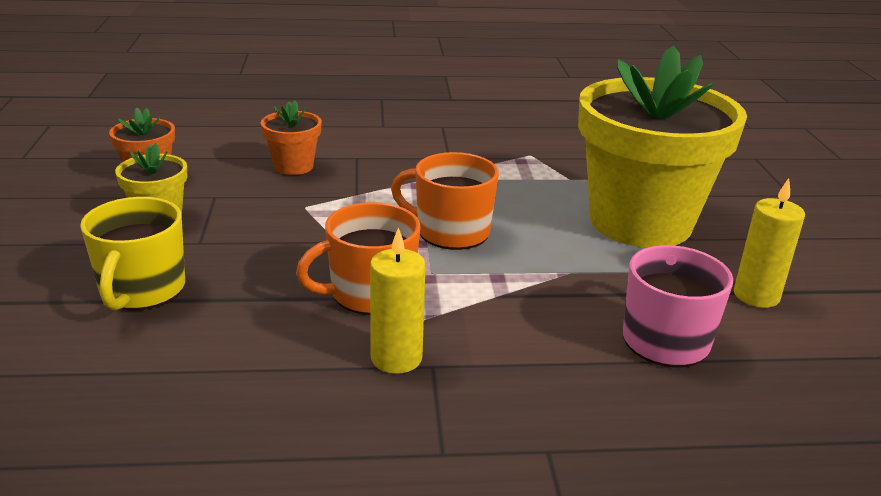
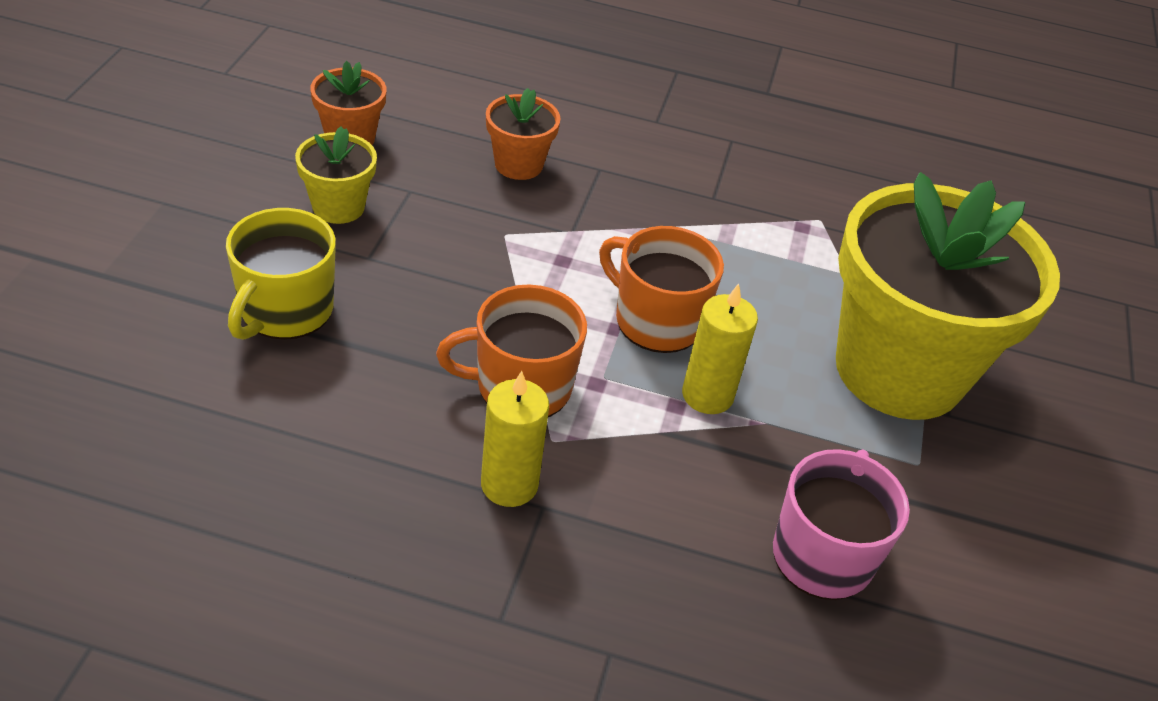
camera: 15 degrees right, 15 degrees up
yellow candle [734,178,805,308] -> yellow candle moved to [682,283,758,414]

